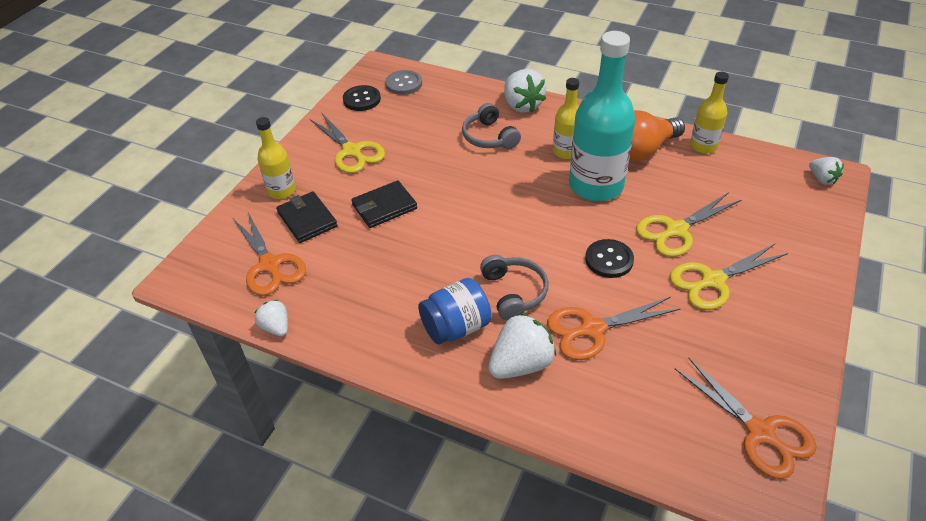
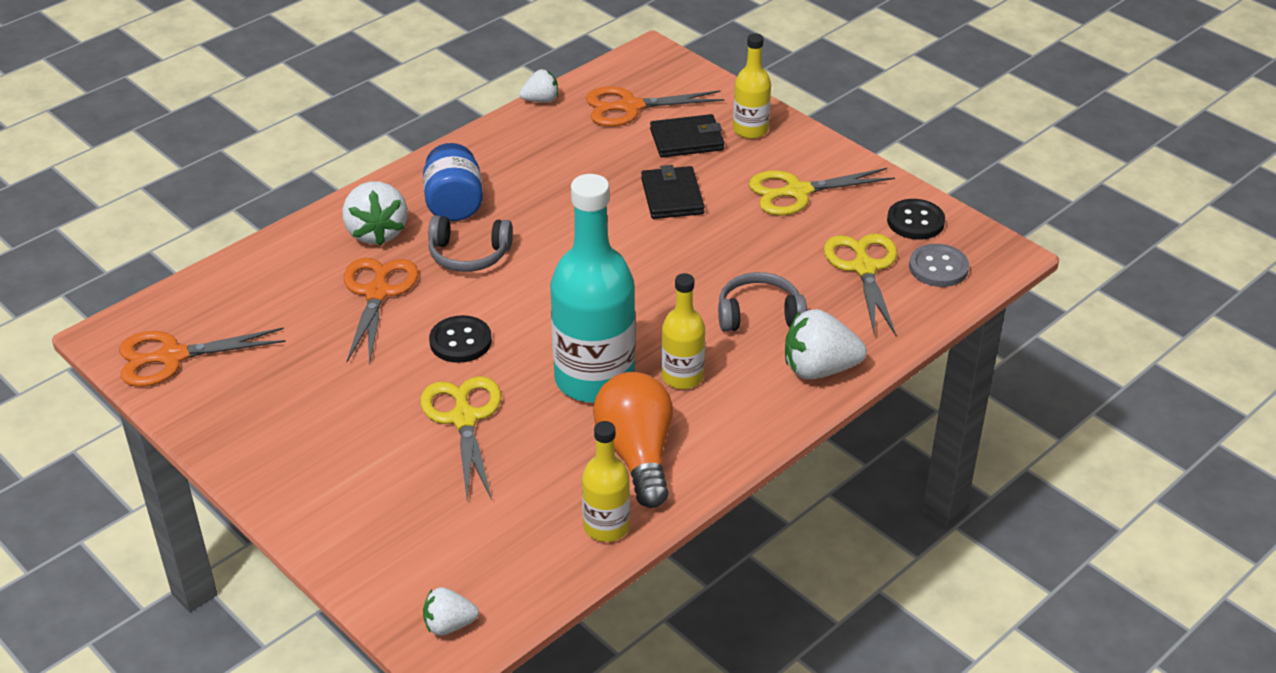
camera: 110 degrees right, 5 degrees down
yellow scissors [669,244,788,310] -> yellow scissors moved to [824,233,897,336]

